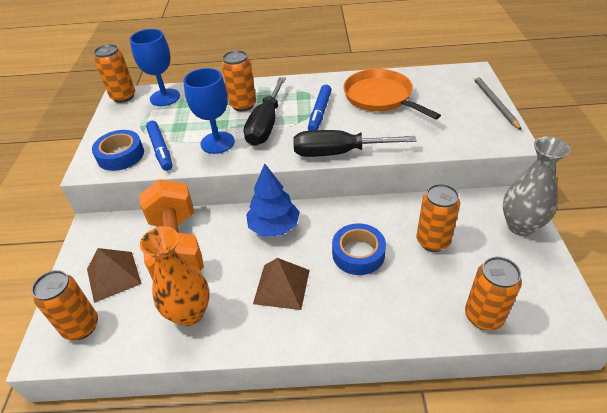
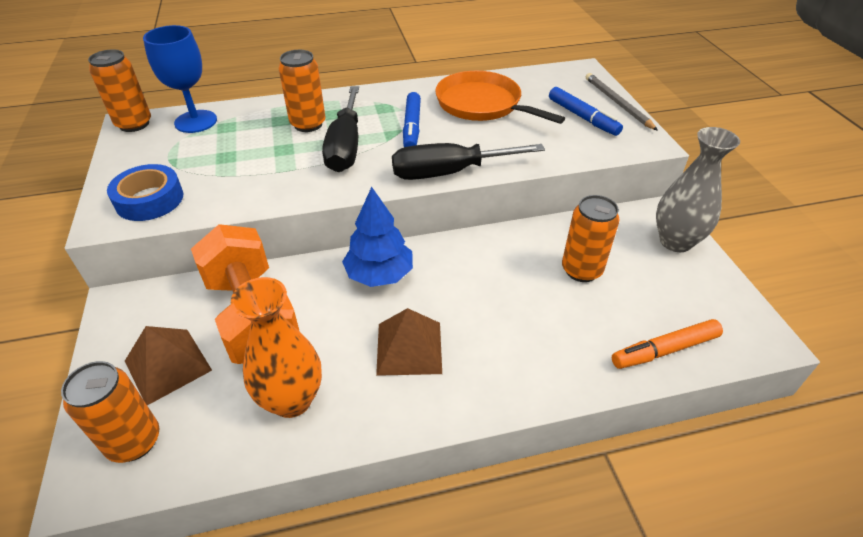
camera: 15 degrees left, 0 degrees up
blue marker [146,121,172,171] -> blue marker moved to [549,87,623,136]
blue goblet [183,68,235,154] -> none
blue tape [332,223,386,275] -> none
orange can [465,257,522,330] -> orange marker [612,319,723,369]

